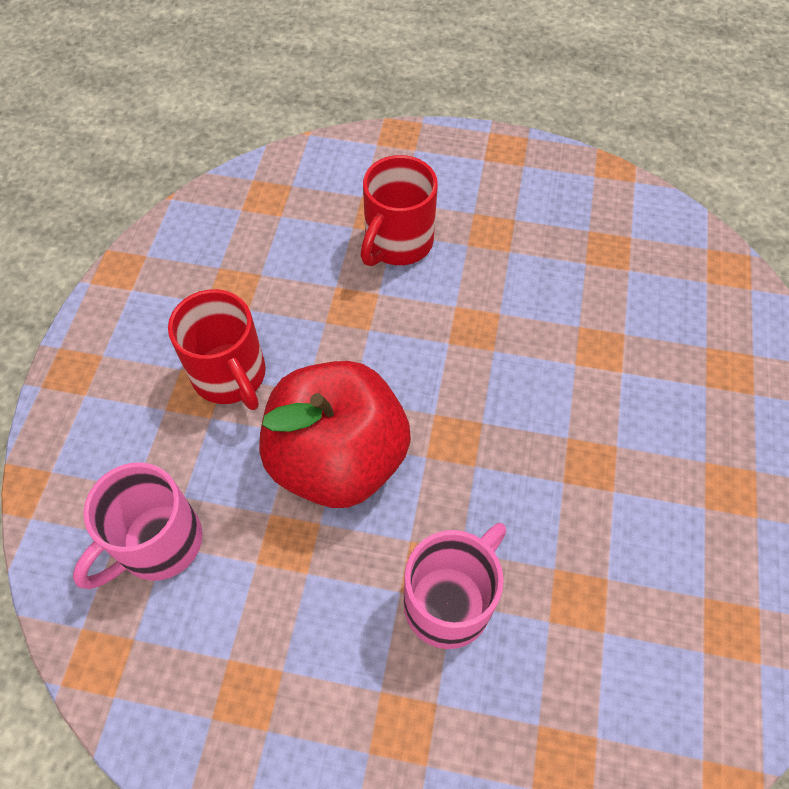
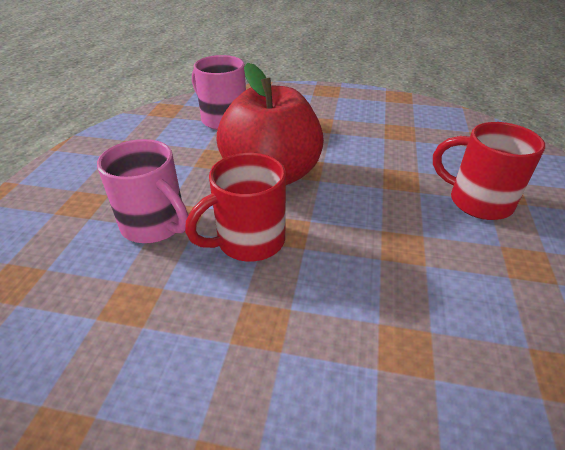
camera: 90 degrees right, 20 degrees down
red mug [168,289,266,410] -> red mug moved to [185,153,286,261]

